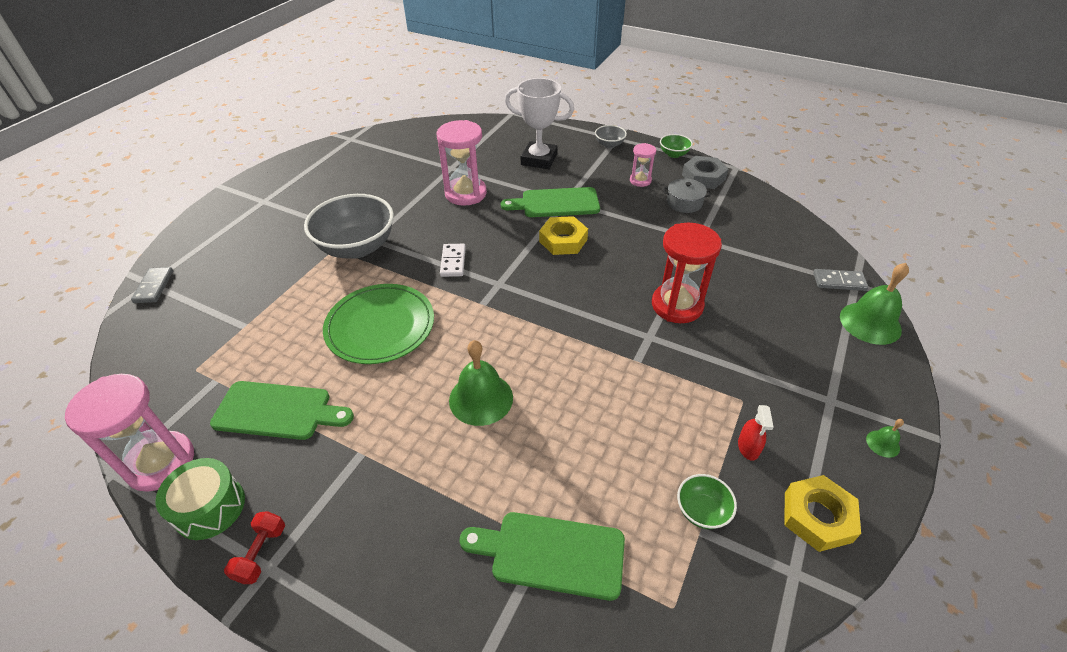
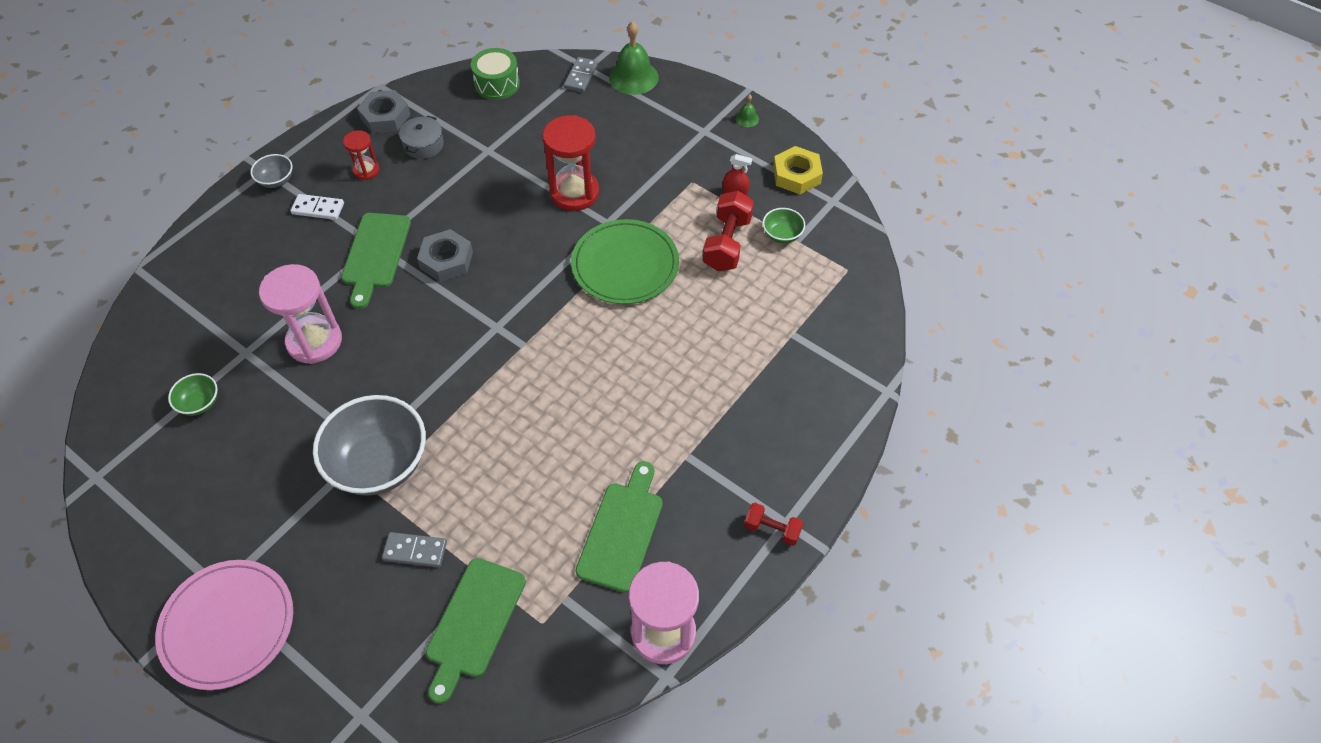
camera: 80 degrees left, 10 degrees up
grey domino [131,267,173,303] -> grey domino moved to [382,532,447,568]
green drum [155,458,245,540] -> green drum moved to [471,48,520,100]
green plate [323,284,434,364] -> green plate moved to [571,219,679,304]
white domino [440,244,466,277] -> white domino moved to [290,194,344,220]
green bell [449,340,513,426] -> none
green cutting board [459,512,625,601] -> green cutting board moved to [426,558,526,704]
white trophy [505,78,574,169] -> none
yellow nut [539,216,588,255] -> grey nut [417,229,473,282]
pink hourglass [630,143,656,187] -> red hourglass [343,130,380,180]
green bowl [660,134,693,158] -> green bowl moved to [168,373,218,416]
none -> pink plate [155,560,293,690]
none -> red dumbbell [703,191,754,271]

